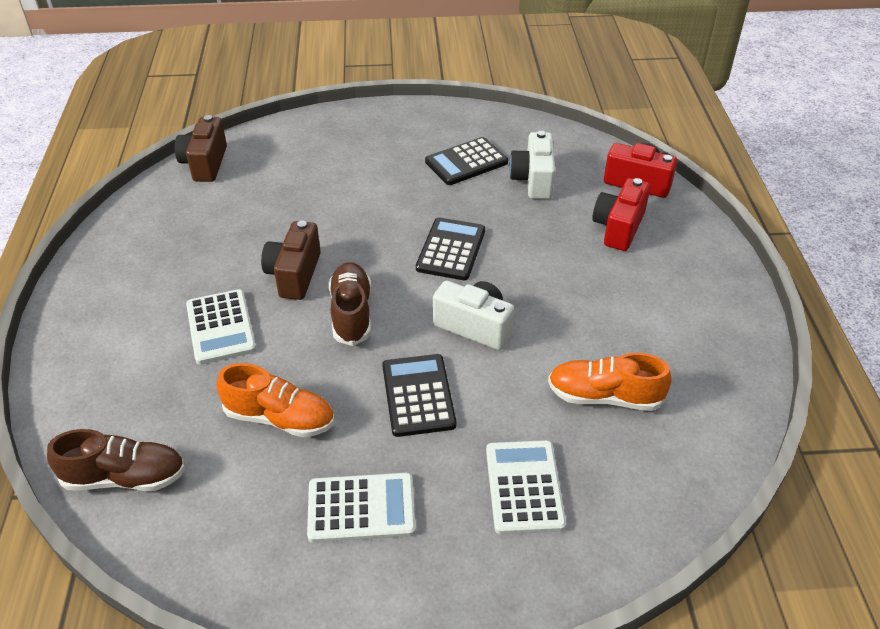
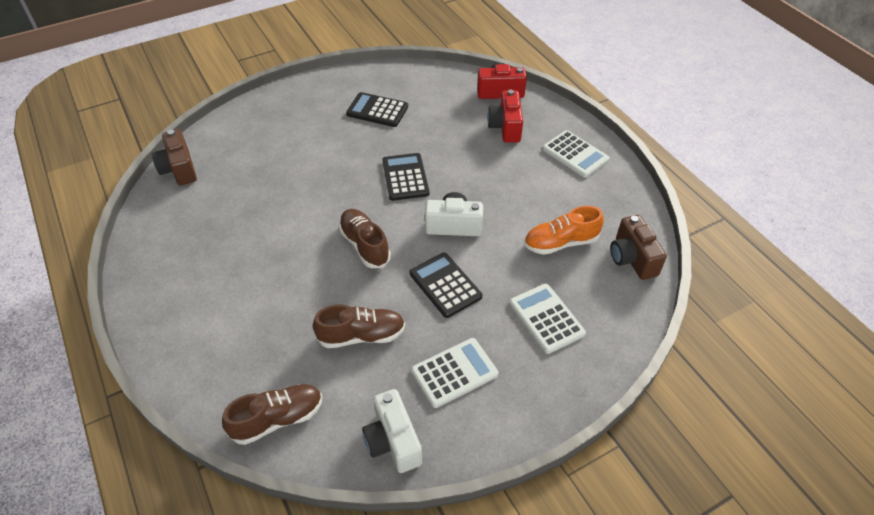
camera: 25 degrees left, 5 degrees up
white calculator [186,289,256,365] -> white calculator moved to [543,130,610,178]
orange shoe [217,363,334,437] -> brown shoe [313,304,405,348]
brown camera [261,221,321,300] -> brown camera moved to [610,215,667,280]
black calculator [425,137,508,185] -> black calculator turned 75 degrees clockwise [346,92,408,127]
white camera [509,131,555,199] -> white camera moved to [362,389,422,473]

